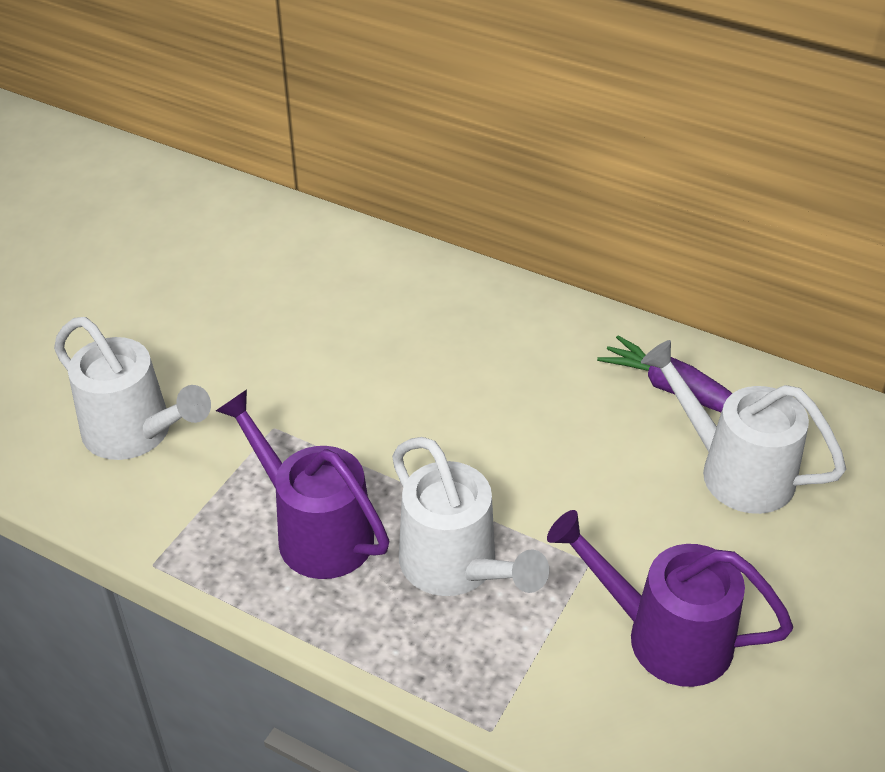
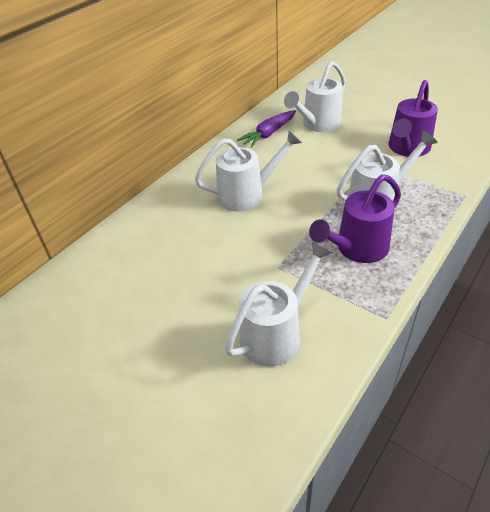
camera: 80 degrees left, 0 degrees up
none -> white watering can [195,130,302,211]

